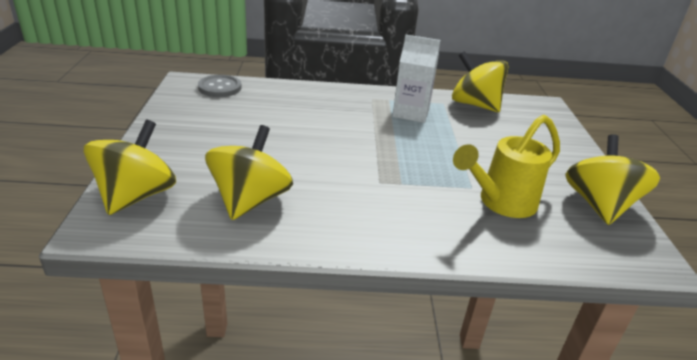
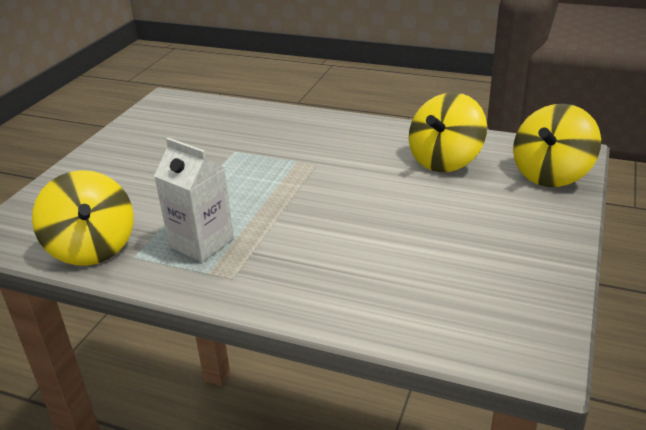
camera: 155 degrees left, 0 degrees up
grey button [198,75,242,97] -> none
yellow watering can [453,115,560,218] -> none
yellow spinning top [566,134,660,225] -> none

